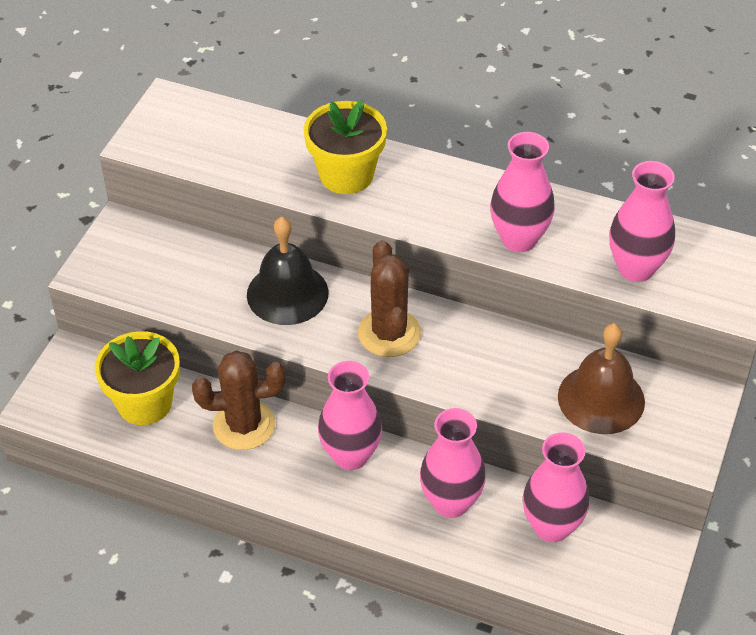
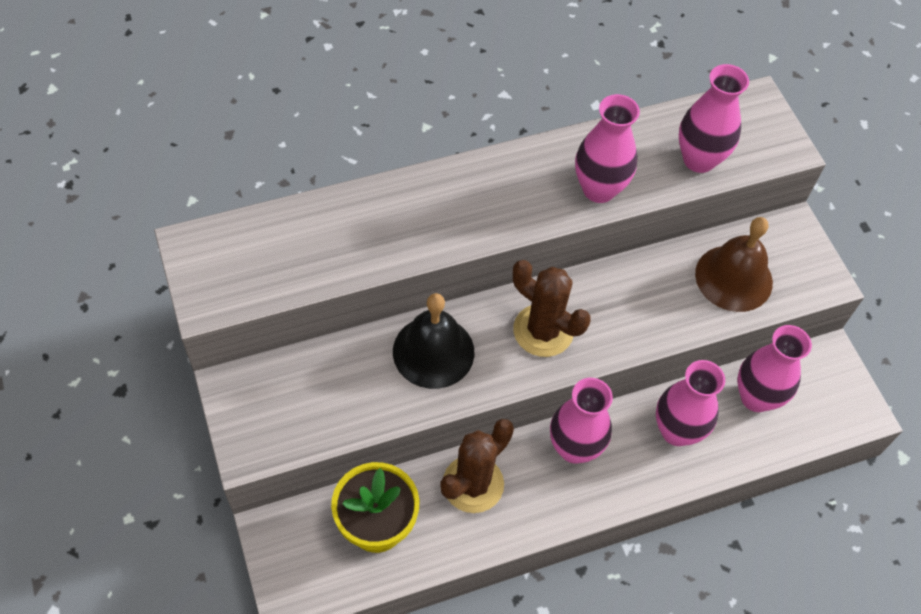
camera: 45 degrees left, 10 degrees up
yellow flower pot [304,100,387,194] -> none

